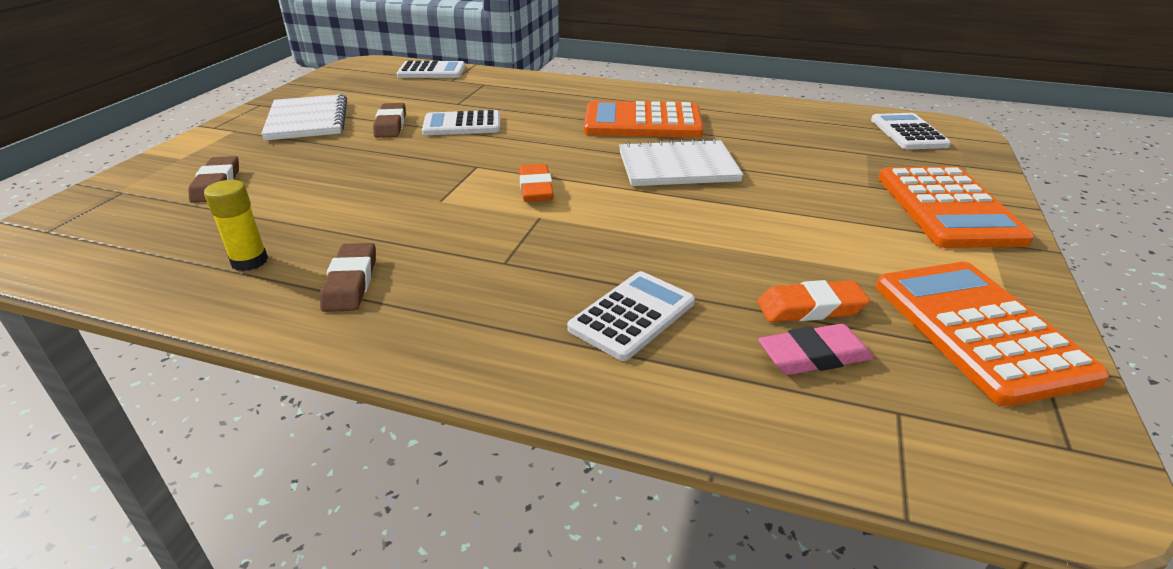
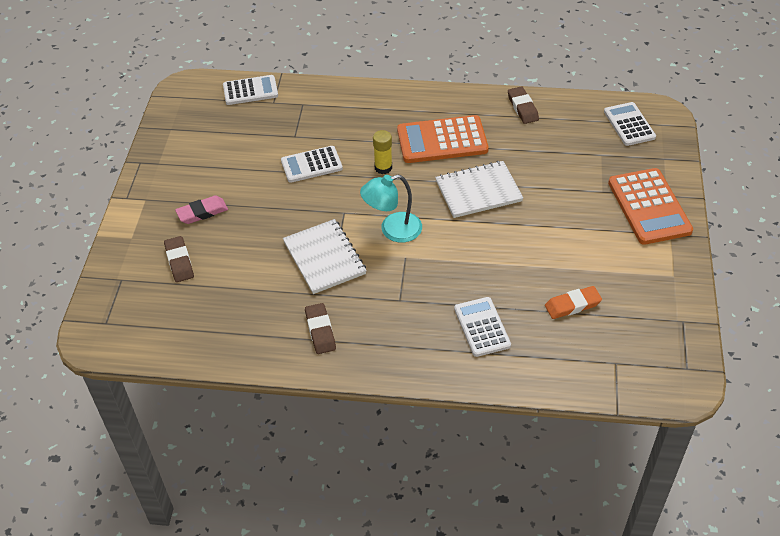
camera: 10 degrees left, 15 degrees up
yellow glue stick [204,180,268,271] -> yellow glue stick moved to [373,130,392,174]
white notebook [261,94,347,141] -> white notebook moved to [283,219,367,294]
brown eraser [373,103,406,138] -> brown eraser moved to [508,86,539,124]
orange eraser [519,164,554,202] -> turquoise lamp [360,175,422,243]
white calculator [567,271,695,361] -> white calculator turned 45 degrees counterclockwise [454,297,511,357]
pink eraser [758,324,873,375] -> pink eraser moved to [175,195,228,224]
orange calculator [876,262,1109,406] -> none

